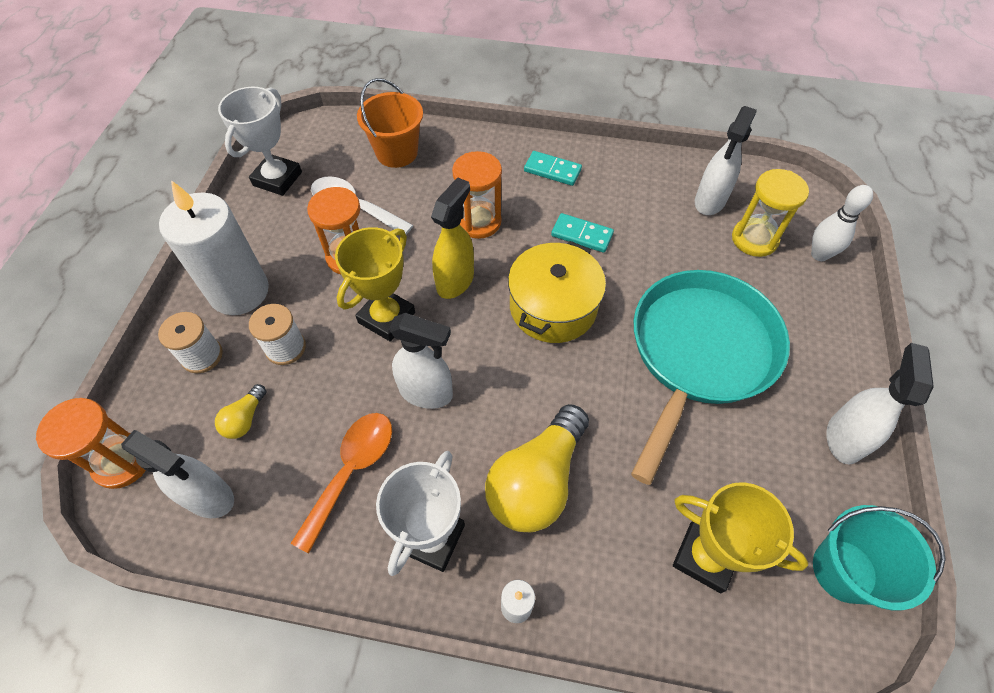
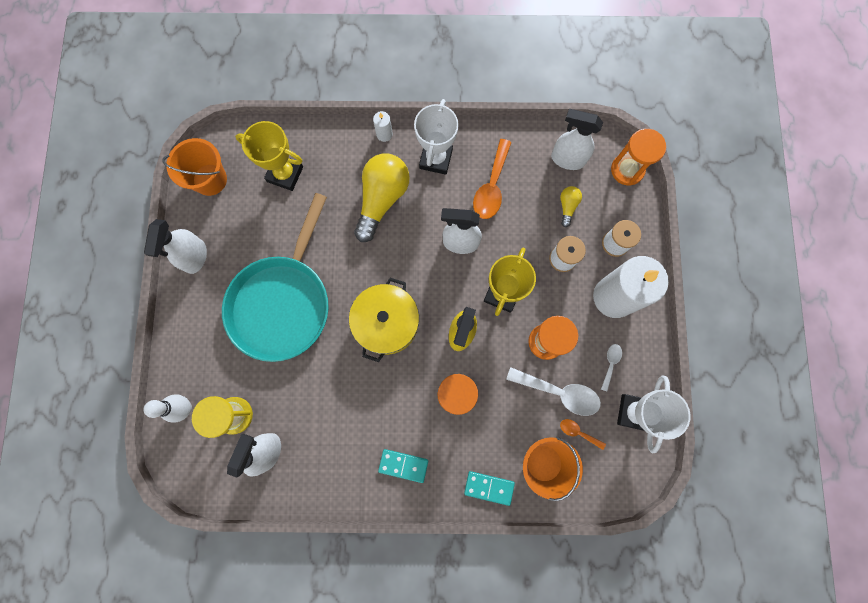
camera: 170 degrees right, 20 degrees up
turquoise domino [551,213,614,253] -> turquoise domino moved to [464,471,515,506]
turquoise bucket [813,505,946,611] -> orange bucket [162,138,227,196]
none -> orange spoon [560,419,606,450]
none -> white spoon [601,344,622,391]

